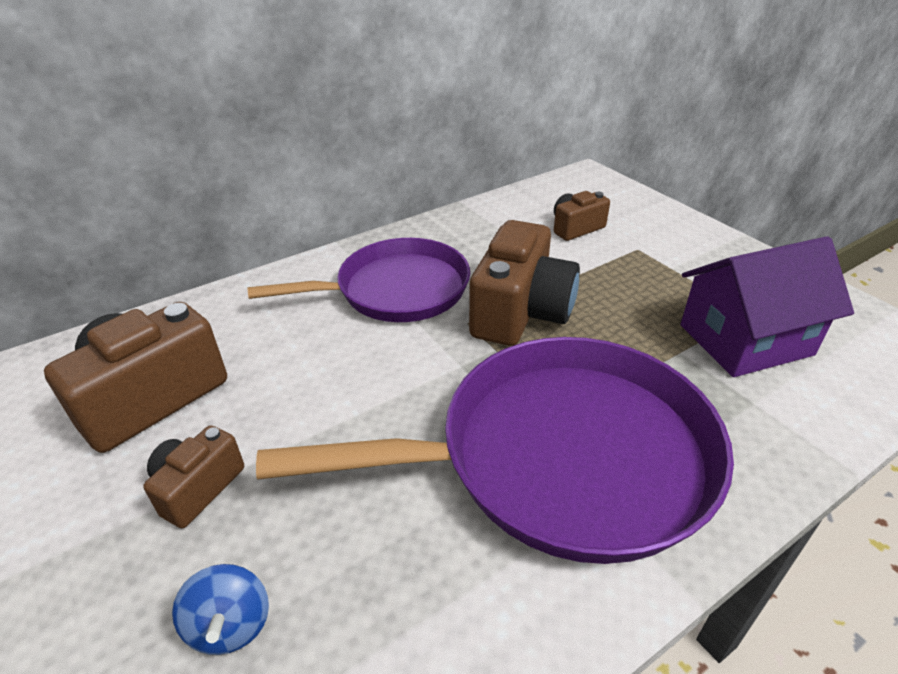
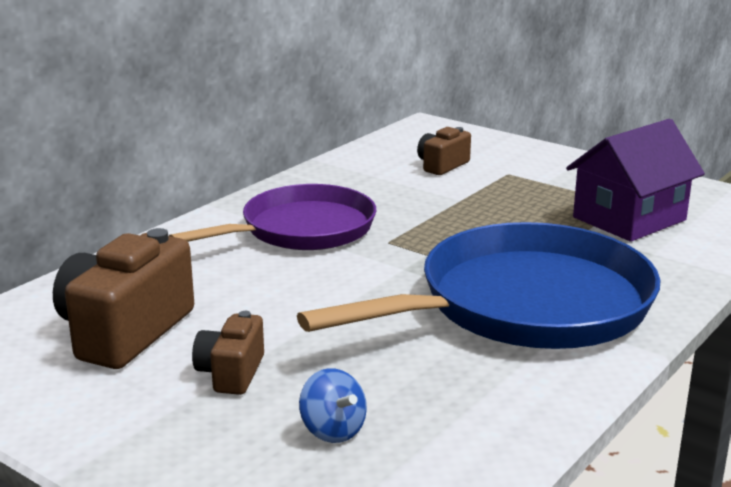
camera: 20 degrees left, 15 degrees down
purple pan [256,337,734,564] -> blue pan [297,222,660,349]
brown camera [469,220,580,346] -> none

